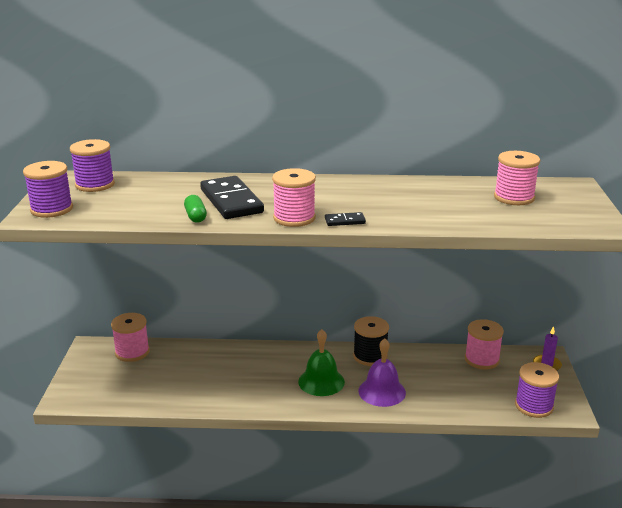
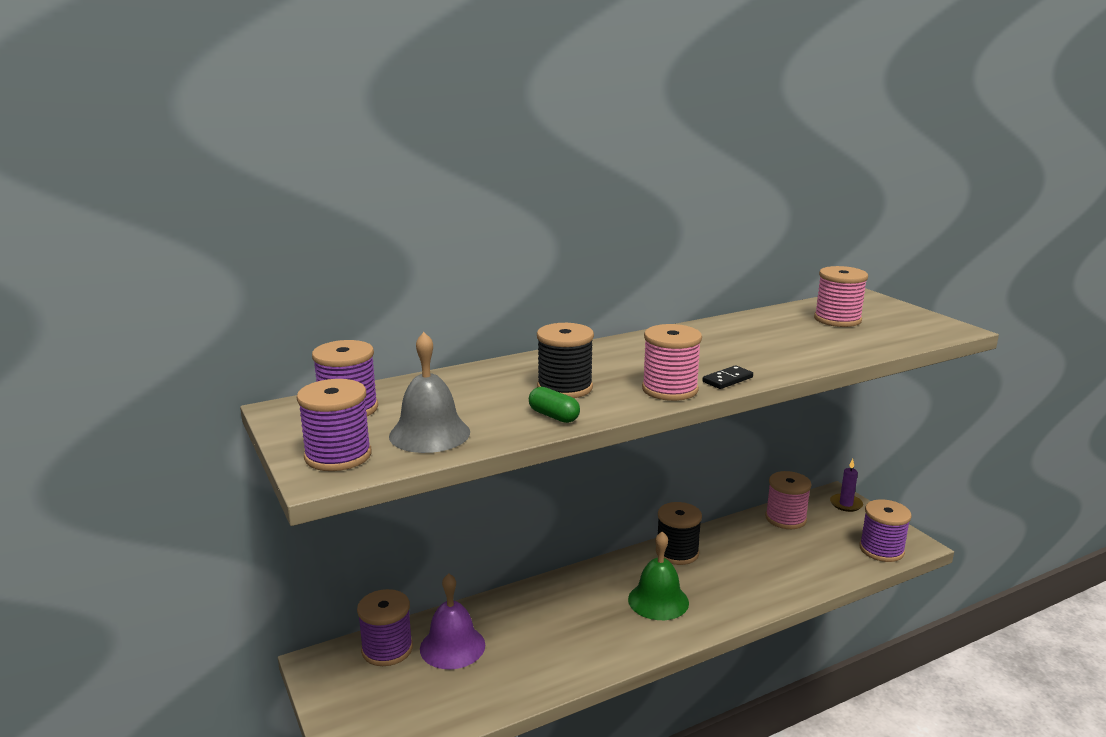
camera: 30 degrees left, 5 degrees down
pink spool [111,313,150,362] -> purple spool [357,589,413,666]
black domino [200,176,264,219] -> black spool [537,323,594,398]
purple bell [358,339,406,407] -> purple bell moved to [420,573,485,669]
none -> grey bell [389,332,470,453]

